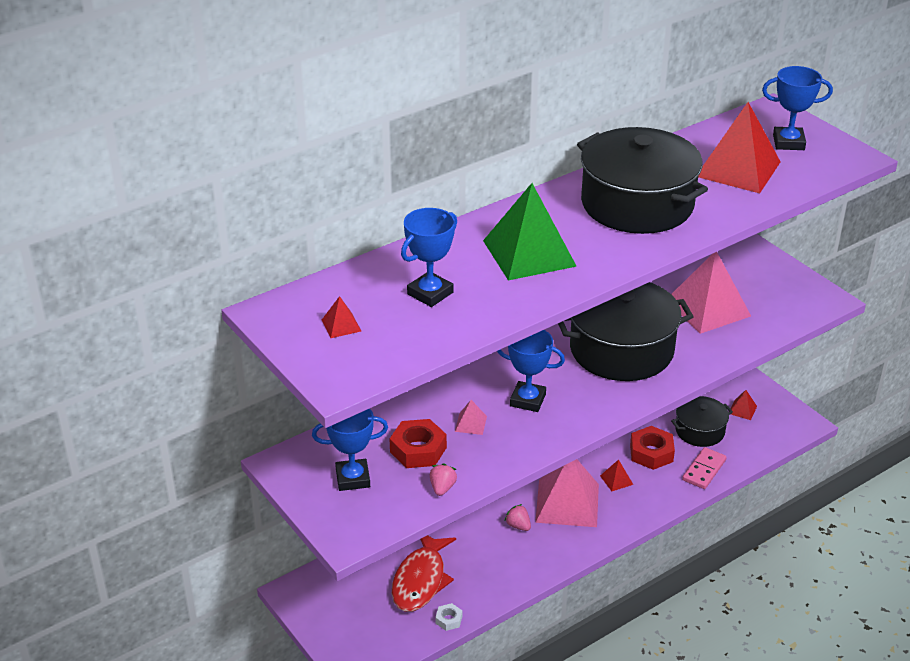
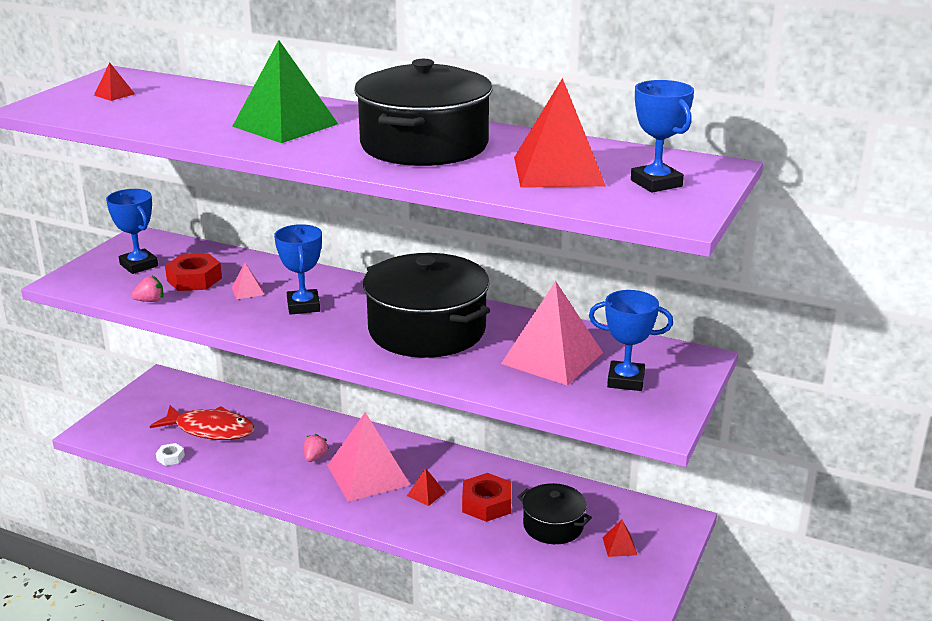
camera: 60 degrees right, 10 degrees down
red fish [392,535,456,612] -> red fish turned 150 degrees counterclockwise [150,405,255,440]
blue trophy [401,208,457,307] -> blue trophy moved to [589,290,673,391]
pink domino [682,447,727,489] -> none

